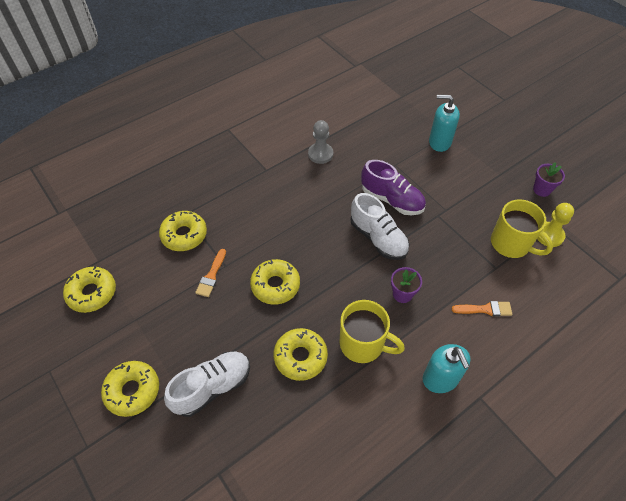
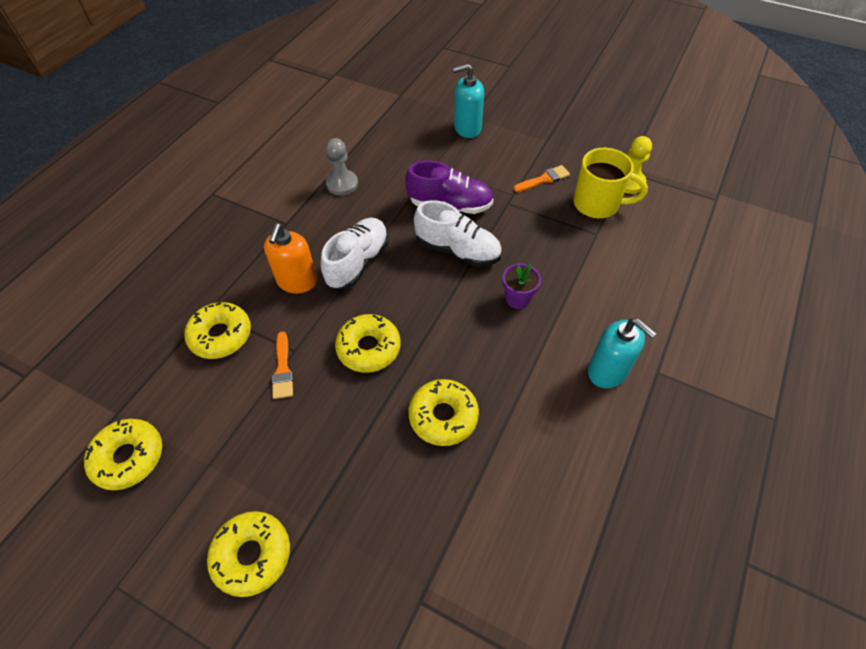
camera: 25 degrees left, 0 degrees up
white shoe [164,352,250,417] -> white shoe moved to [321,218,389,289]
yellow mug [339,300,405,363] -> none
orange brush [452,301,512,316] -> orange brush moved to [513,165,570,192]
purple flower pot [533,162,565,197] -> none
none -> orange soap dispenser [264,224,317,293]

